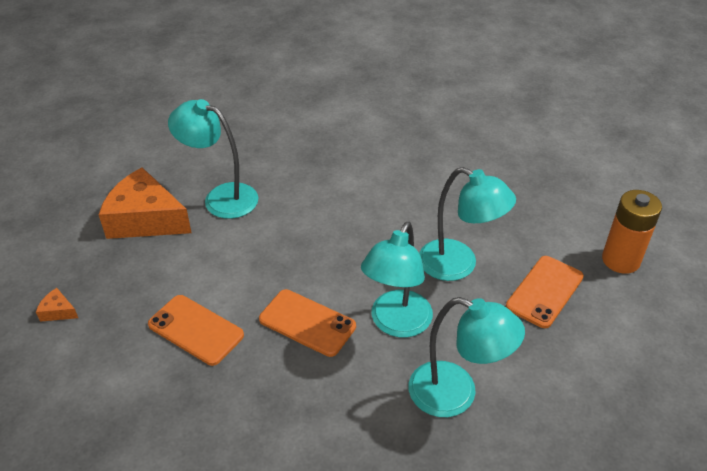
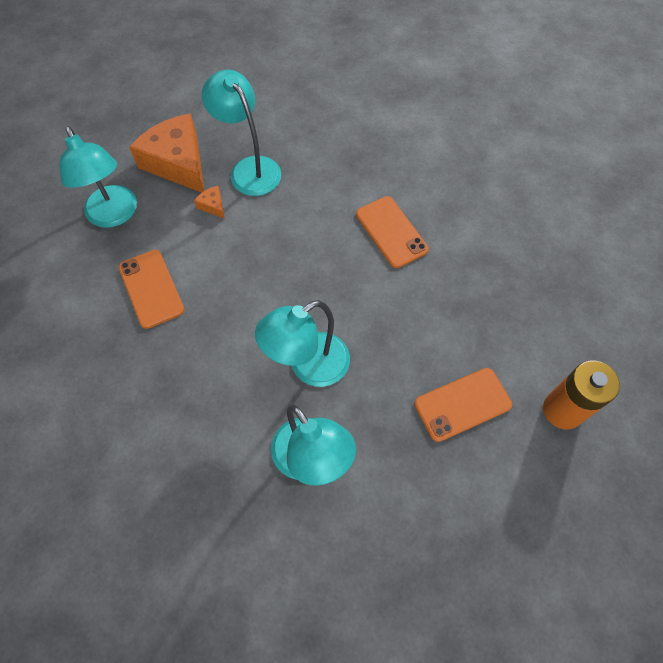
camera: 30 degrees right, 20 degrees up
orange cheese [36,288,78,322] -> orange cheese moved to [194,186,225,219]
orange phone [259,289,356,357] -> orange phone moved to [356,196,429,268]
turquoise lamp [419,167,516,281] -> turquoise lamp moved to [59,126,137,228]

